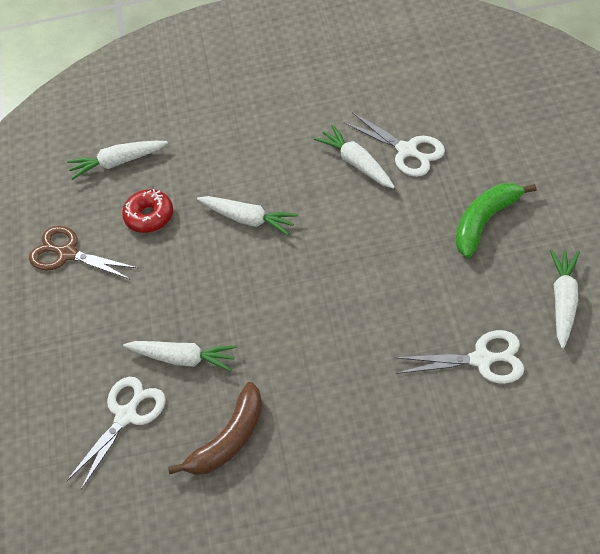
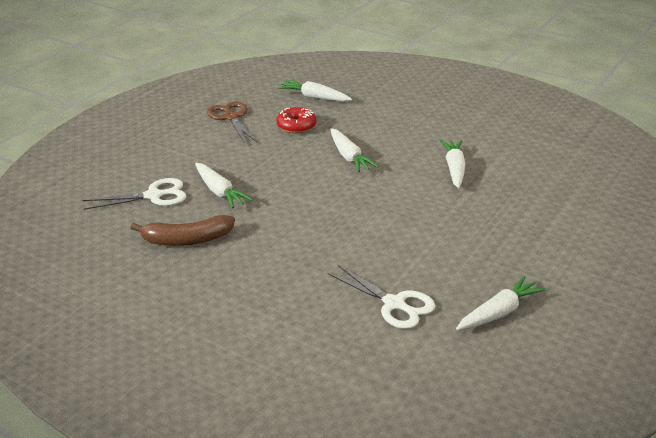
camera: 35 degrees right, 20 degrees down
white scissors [343,112,445,177] -> none
green banana [456,183,536,258] -> none

